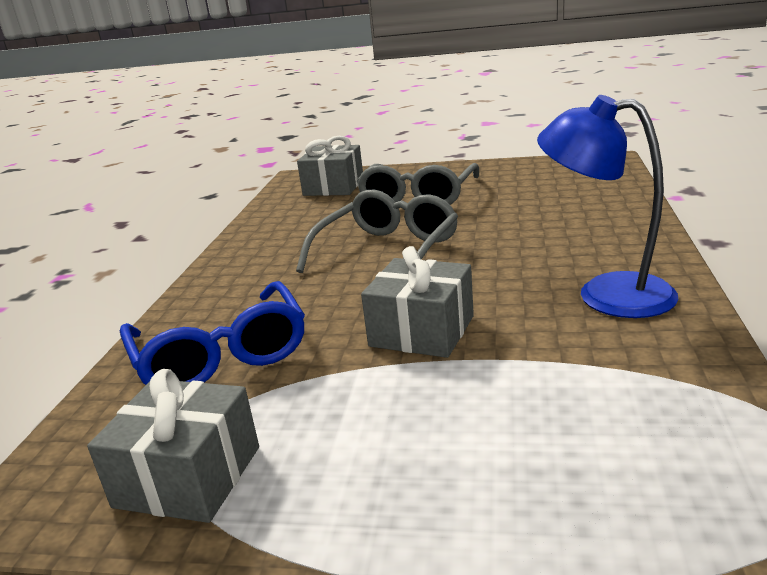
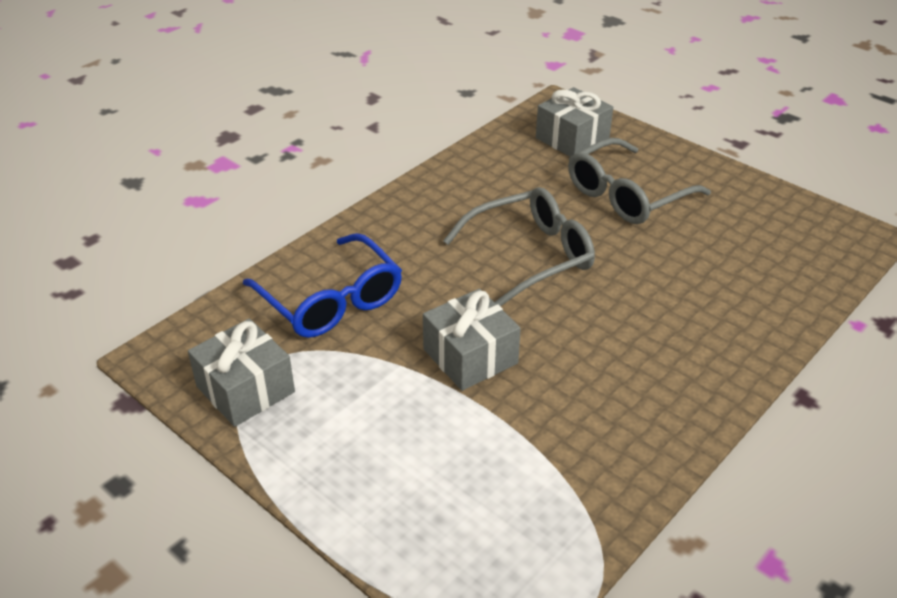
camera: 30 degrees right, 15 degrees up
blue glasses [120,281,305,385] -> blue glasses turned 45 degrees counterclockwise [243,233,402,338]
blue lamp [537,95,678,318] -> none

